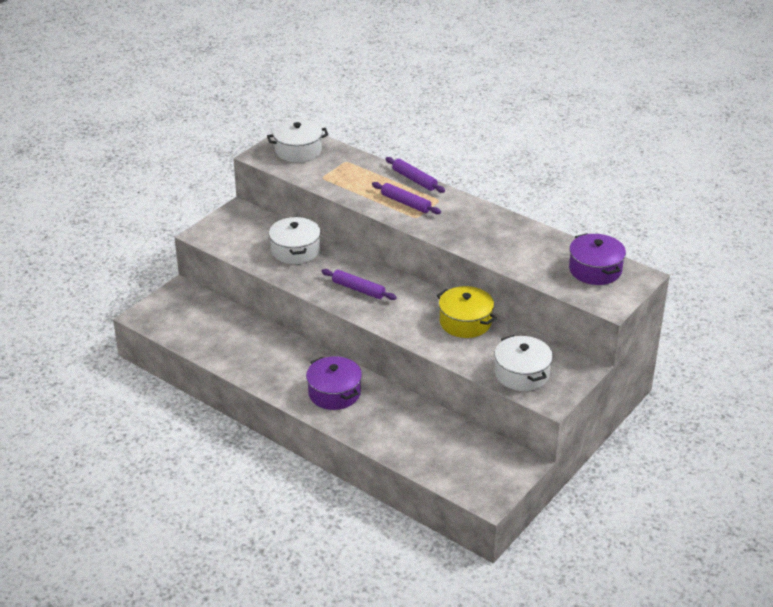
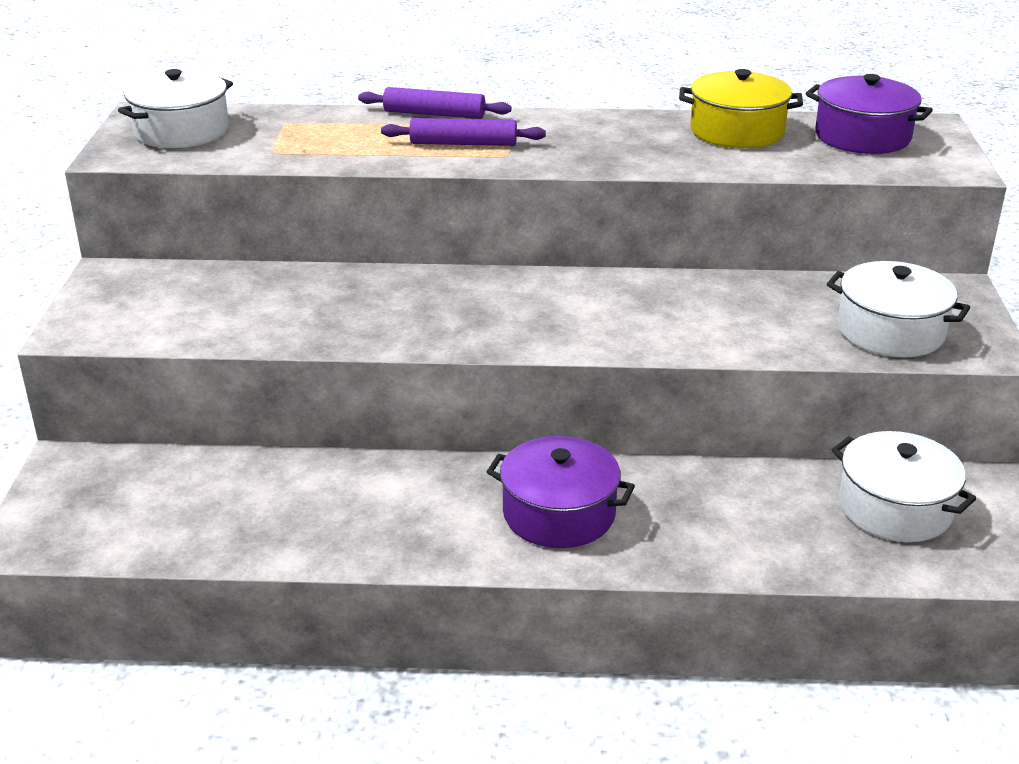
camera: 35 degrees left, 5 degrees down
white pot [269,217,321,264] -> white pot moved to [831,431,977,542]
purple rolling pin [321,269,397,300] -> none
yellow pot [436,286,497,338] -> yellow pot moved to [679,69,803,148]

